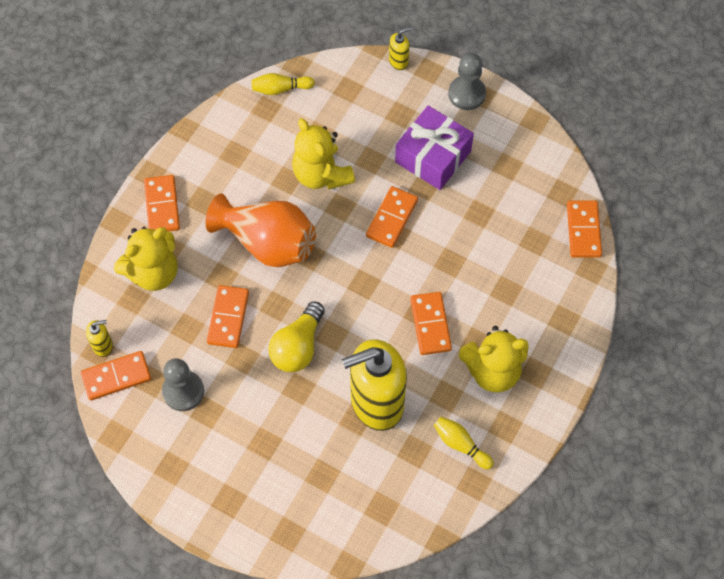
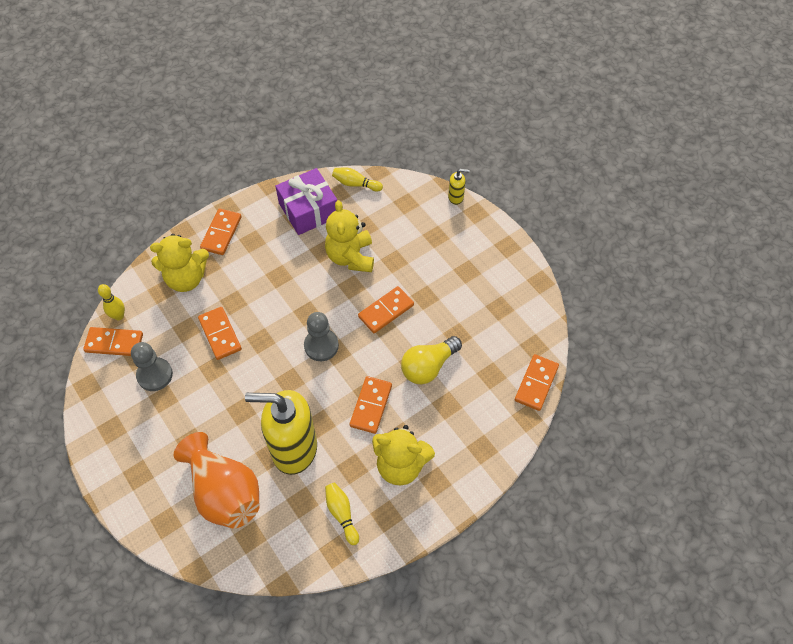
camera: 25 degrees right, 5 degrees down
yellow soap dispenser [86,320,113,357] -> yellow bowling pin [98,284,125,320]
orange vase [205,193,316,267] -> orange vase moved to [174,432,260,529]
orange domino [207,285,249,348] -> orange domino turned 60 degrees counterclockwise [198,307,242,360]
yellow light bulb [268,301,325,372] -> yellow light bulb moved to [401,336,462,384]
purple gift [395,106,474,190] -> purple gift moved to [275,168,337,235]
grey pawn [448,53,486,110] -> grey pawn moved to [304,312,339,361]

